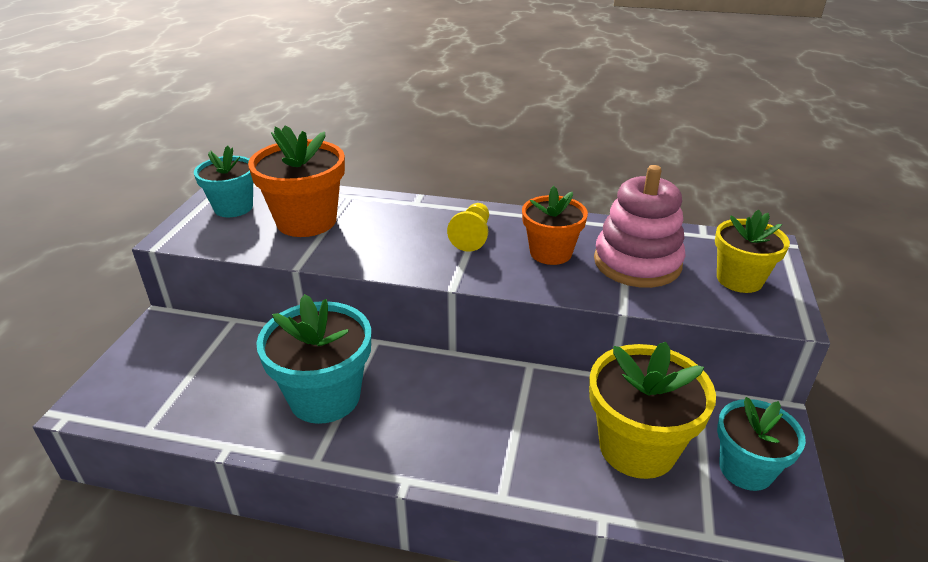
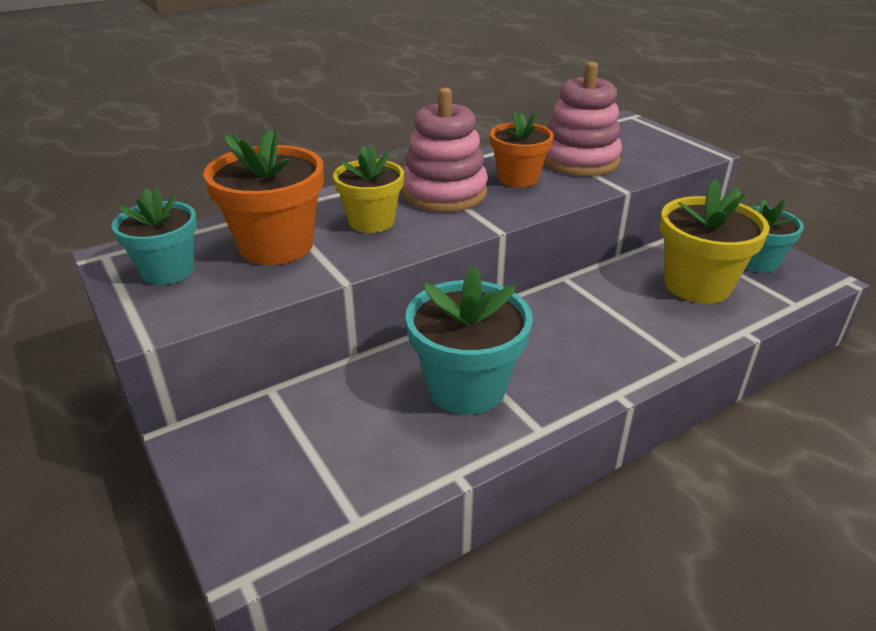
camera: 45 degrees left, 0 degrees up
yellow pawn [447,203,489,252] -> pink stacking toy [402,88,488,212]
yellow flower pot [715,210,790,293] -> yellow flower pot moved to [333,146,404,233]

